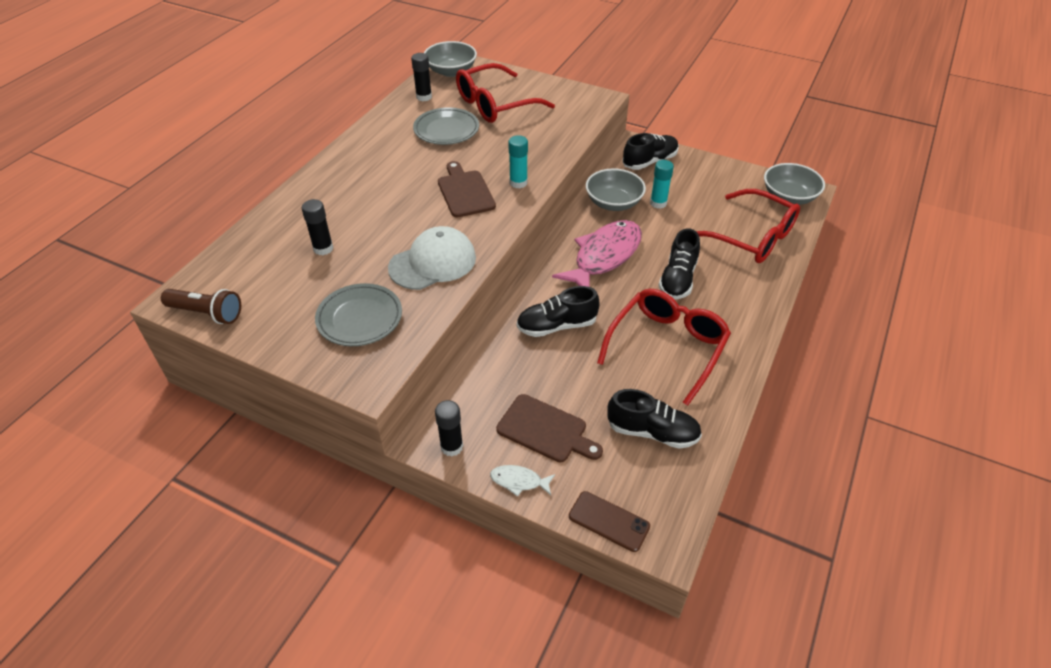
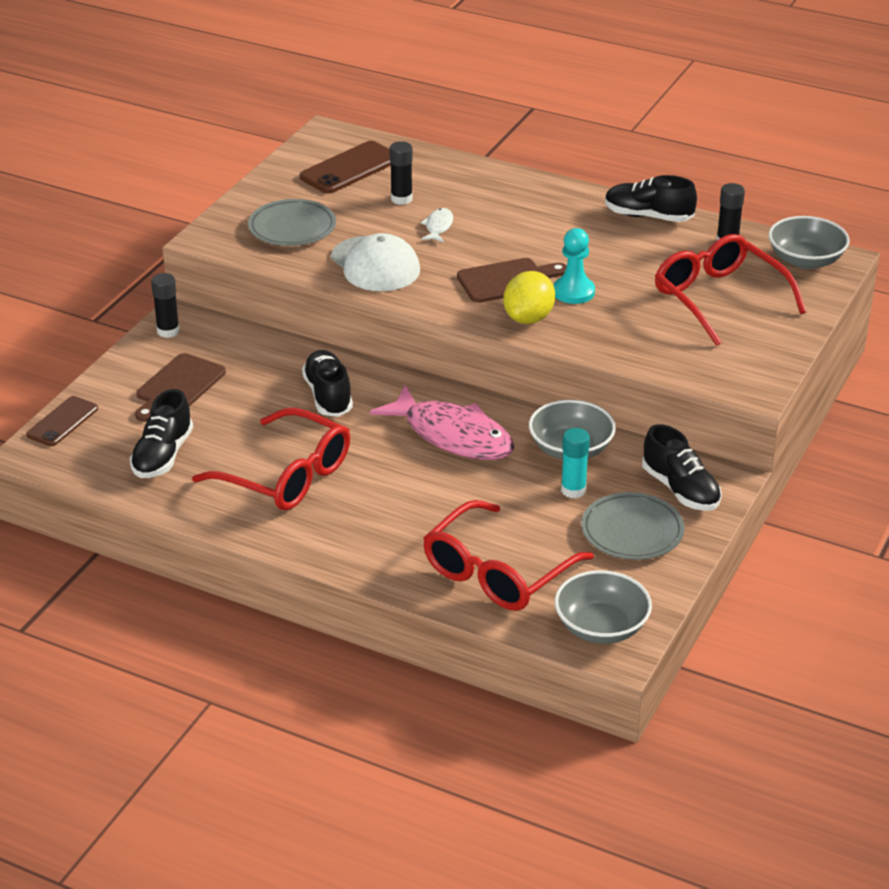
camera: 90 degrees right, 10 degrees down
brown flashlight [161,289,241,324] -> none
grey plate [413,107,479,145] -> grey plate moved to [581,492,685,560]
white fish [490,465,555,496] -> white fish moved to [420,208,453,242]
turquoise glue stick [508,135,528,188] -> yellow lemon [503,271,555,324]
black shoe [658,228,700,300] -> black shoe moved to [605,175,697,222]
none -> brown phone [300,141,391,194]
none -> turquoise pawn [553,228,595,304]

